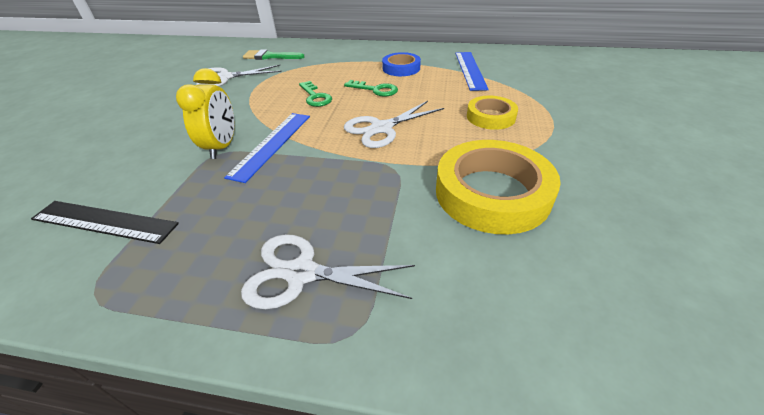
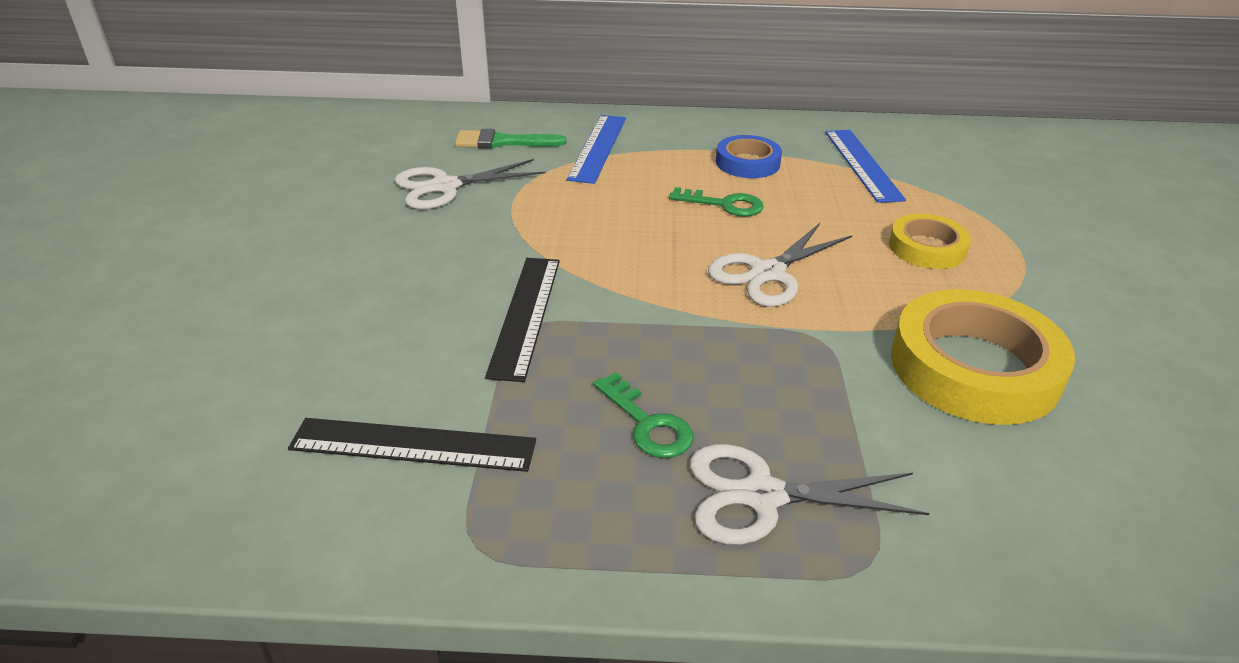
camera: 10 degrees left, 5 degrees down
yellow clock [176,68,234,159] -> black ruler [485,258,560,382]
blue ruler [224,113,310,183] -> blue ruler moved to [567,115,626,184]
green key [299,81,332,107] -> green key moved to [593,372,694,458]

